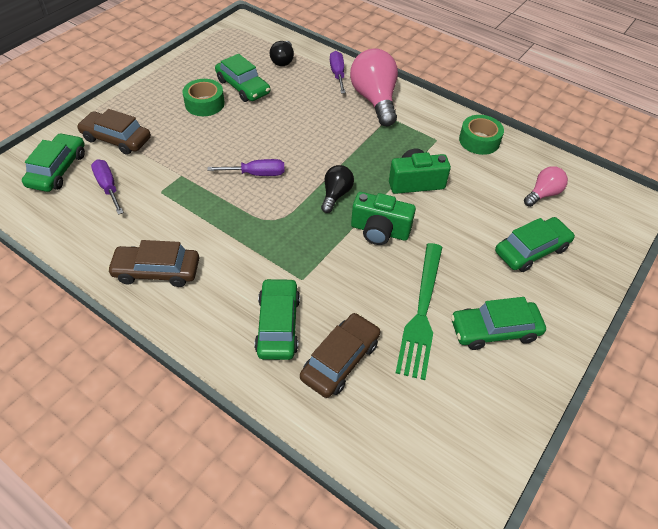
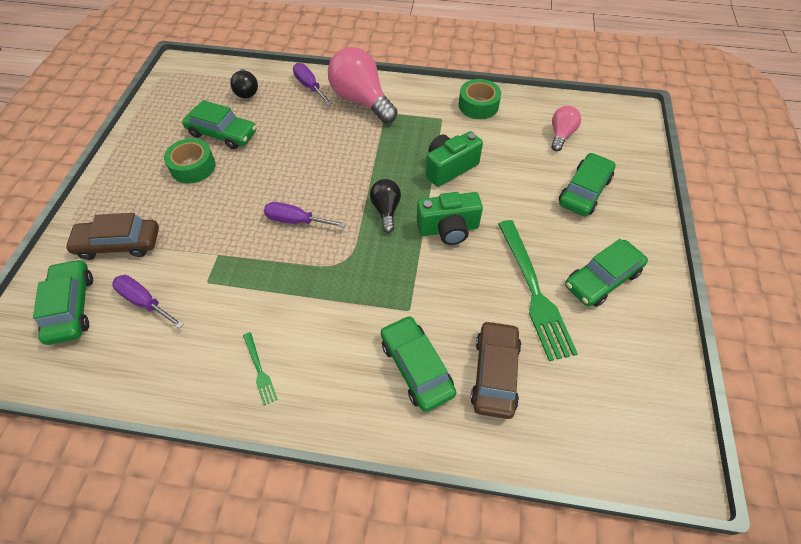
camera: 25 degrees left, 5 degrees up
brown car [107,240,199,287] -> green fork [243,332,278,405]
purple screwdriver [207,159,284,176] -> purple screwdriver turned 135 degrees counterclockwise [264,202,346,228]

